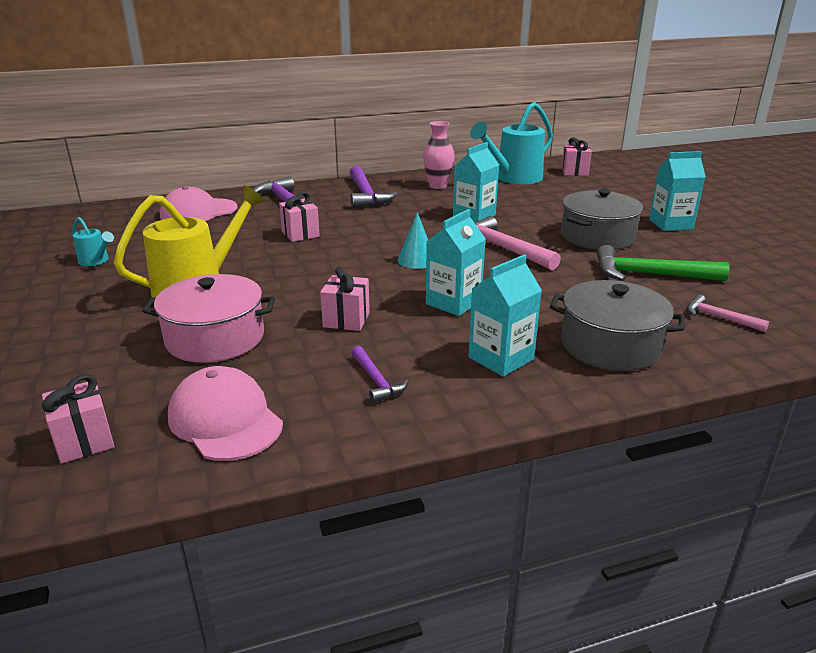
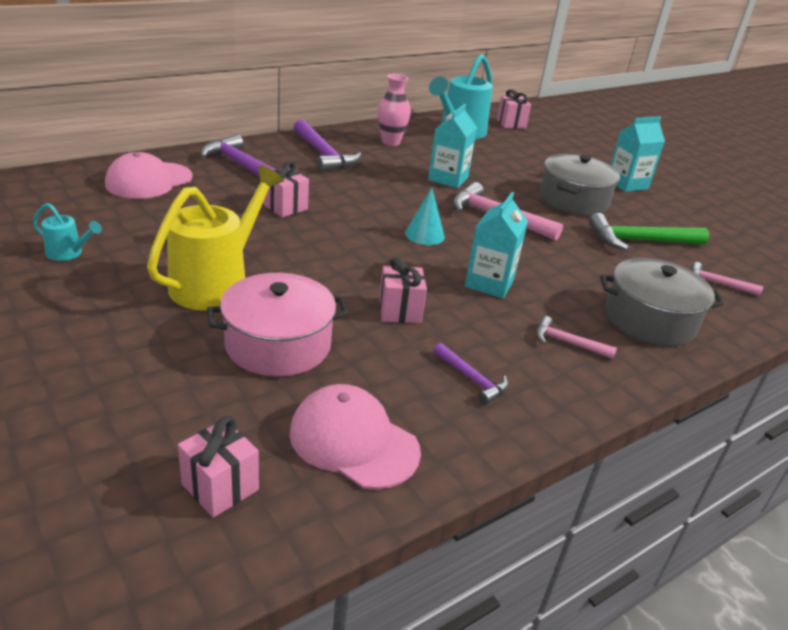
camera: 20 degrees left, 5 degrees up
turquoise carton [469,254,542,376] -> pink hammer [536,316,617,359]

